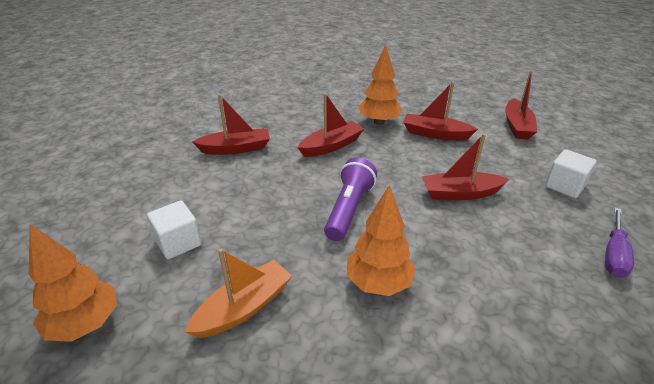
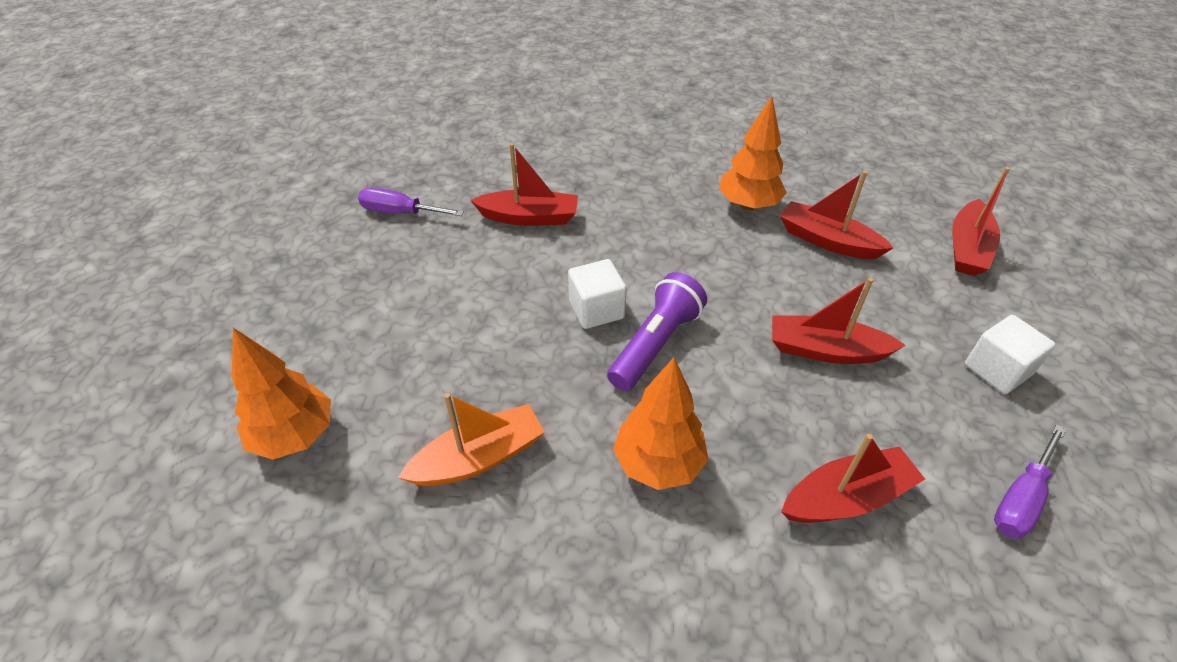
camera: 15 degrees right, 10 degrees up
white cube [147,201,202,259] -> white cube moved to [568,259,627,329]
red boat [297,93,364,157] -> red boat moved to [781,434,925,523]
none -> purple screwdriver [358,187,464,216]

